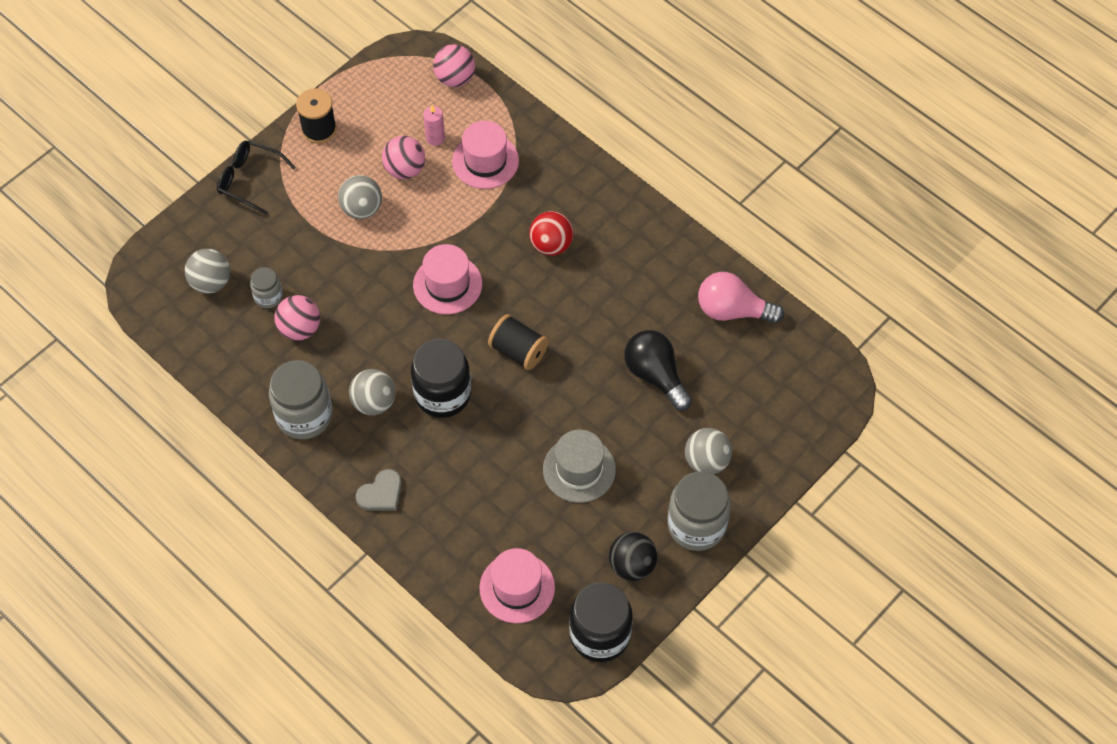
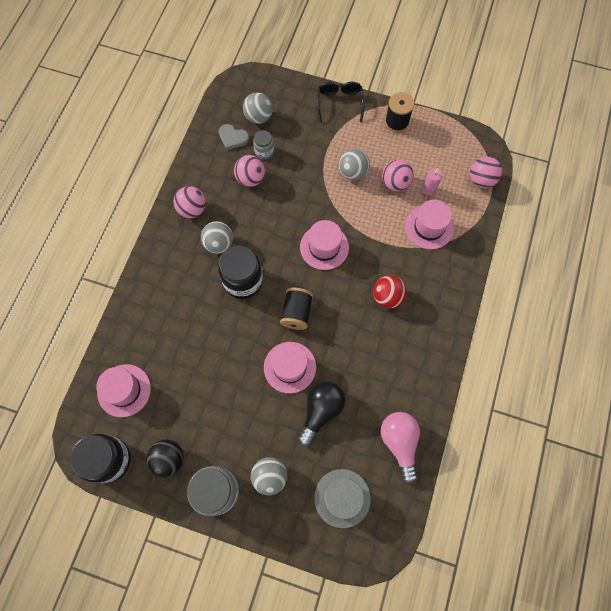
camera: 65 degrees right, 10 degrees up
grey jar [269,360,333,439] -> pink ball [174,186,206,218]
grey heart [356,469,402,511] -> grey heart moved to [219,124,249,150]
grey hat [543,430,616,503] -> grey hat moved to [314,469,371,528]
none -> pink hat [264,342,316,394]

